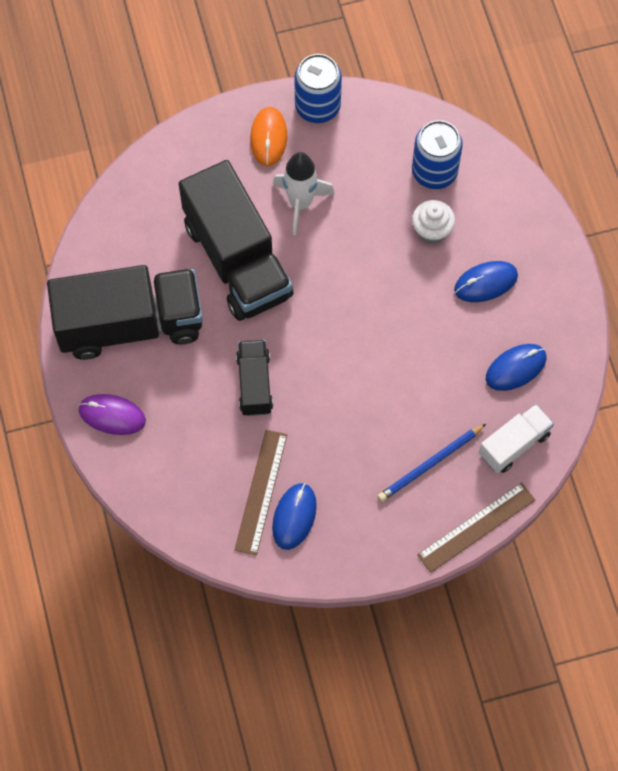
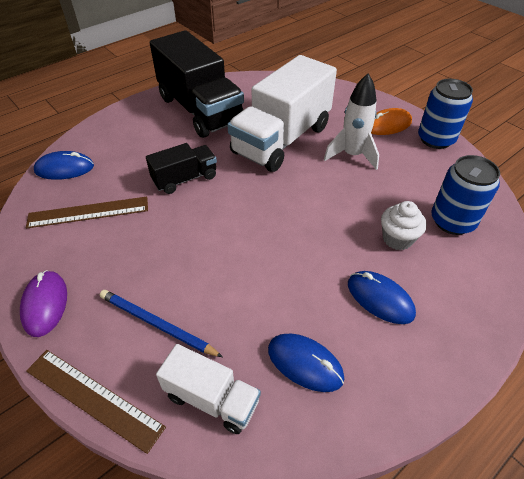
camera: 65 degrees right, 20 degrees down
purple mouse [78,394,146,435] -> purple mouse moved to [20,270,67,337]
black truck [179,160,294,321] -> white truck [227,55,337,172]
blue mouse [272,483,317,550] -> blue mouse moved to [34,151,94,180]

